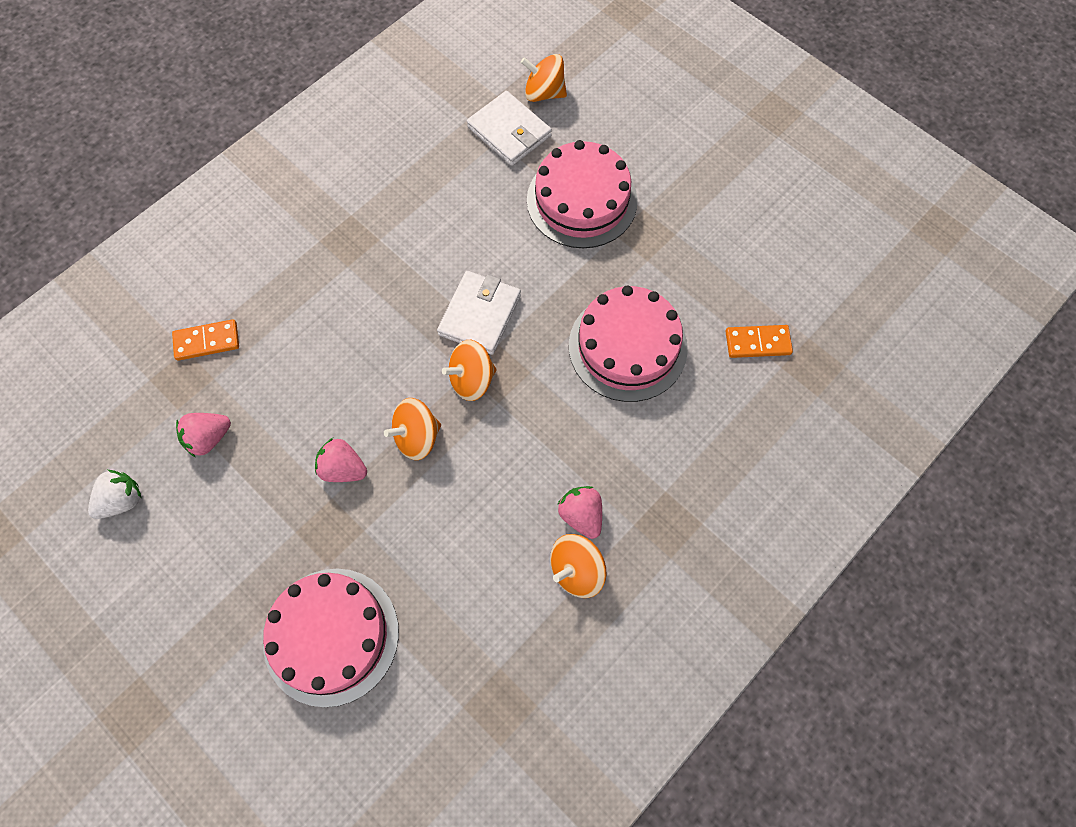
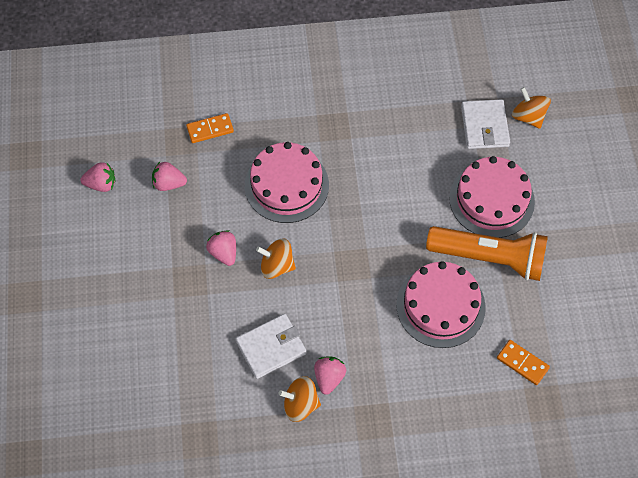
camera: 40 degrees right, 5 degrees down
white strawberry [88,470,142,519] -> pink strawberry [81,162,116,192]
orange domino [172,319,239,361] -> orange domino turned 45 degrees counterclockwise [186,113,234,143]
pink cake [263,569,399,707] -> pink cake moved to [245,142,329,223]
white wallet [437,271,521,355] -> white wallet moved to [236,314,307,379]
orange spinning top [442,340,497,401] -> none
none -> orange flashlight [426,226,548,281]

